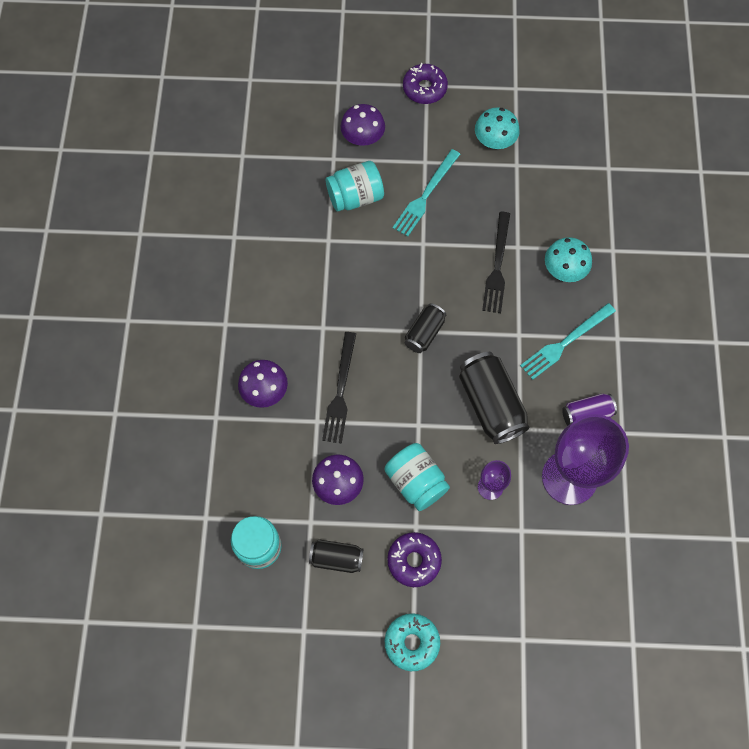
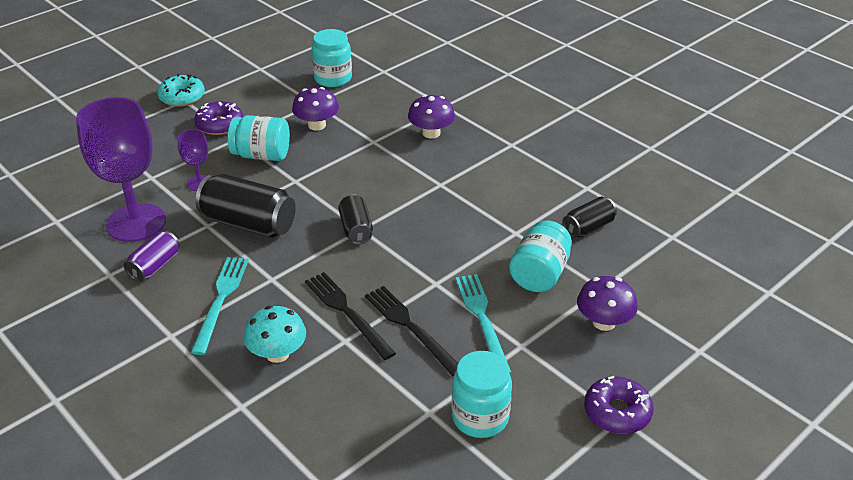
camera: 135 degrees right, 30 degrees down
black can [309,539,364,573] -> black can moved to [563,197,617,238]
black fork [322,332,356,444] -> black fork moved to [365,286,458,376]
turquoise mushroom [475,107,520,149] -> turquoise jar [452,351,512,438]

